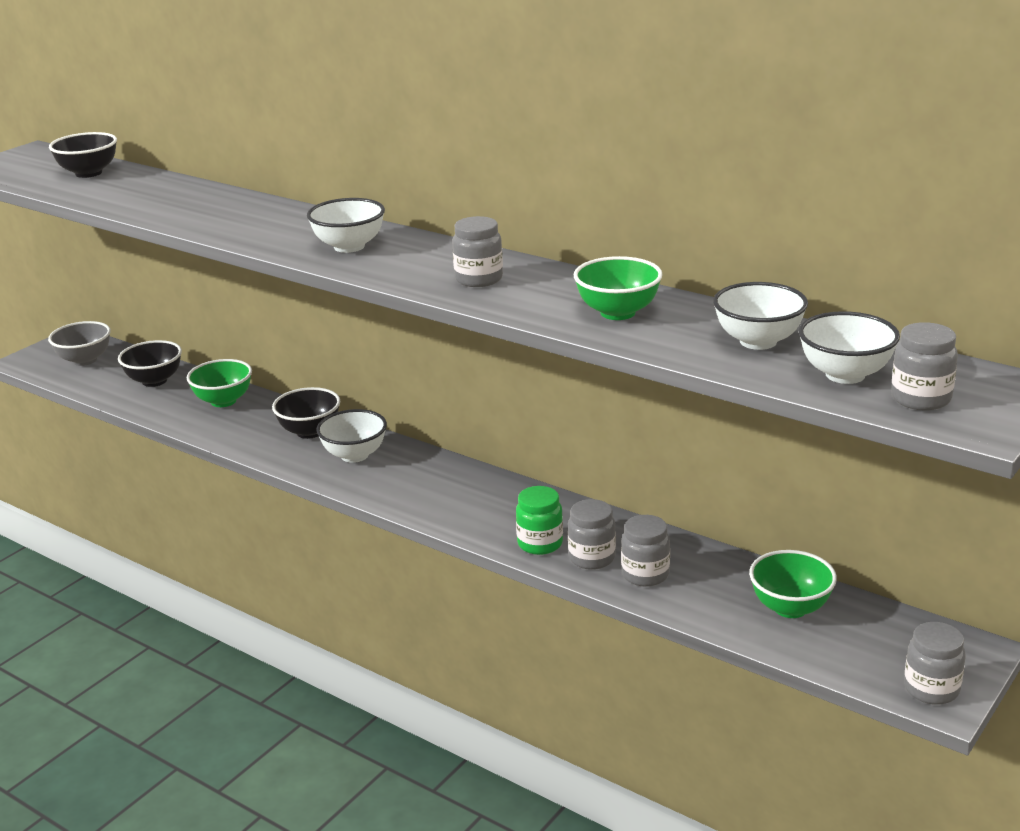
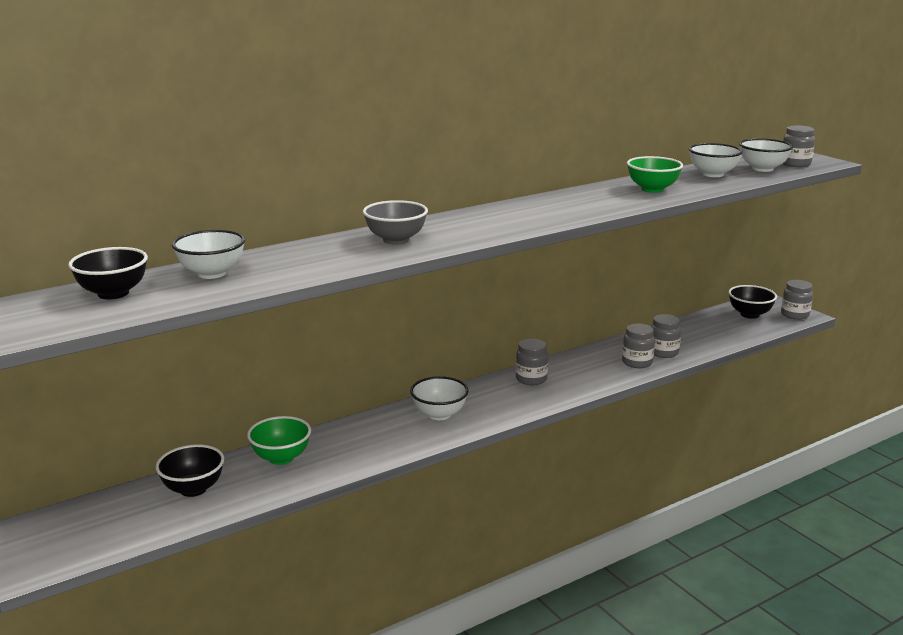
camera: 70 degrees left, 5 degrees down
grey bowl [48,321,111,366] -> grey bowl moved to [363,200,428,244]
black bowl [272,387,340,439] -> black bowl moved to [728,285,777,319]
white bowl [307,198,385,253] -> white bowl moved to [172,230,245,279]
grey jar [452,216,503,287] -> grey jar moved to [516,339,548,385]
green jar [516,486,563,555] -> none
green bowl [749,550,837,618] -> none

